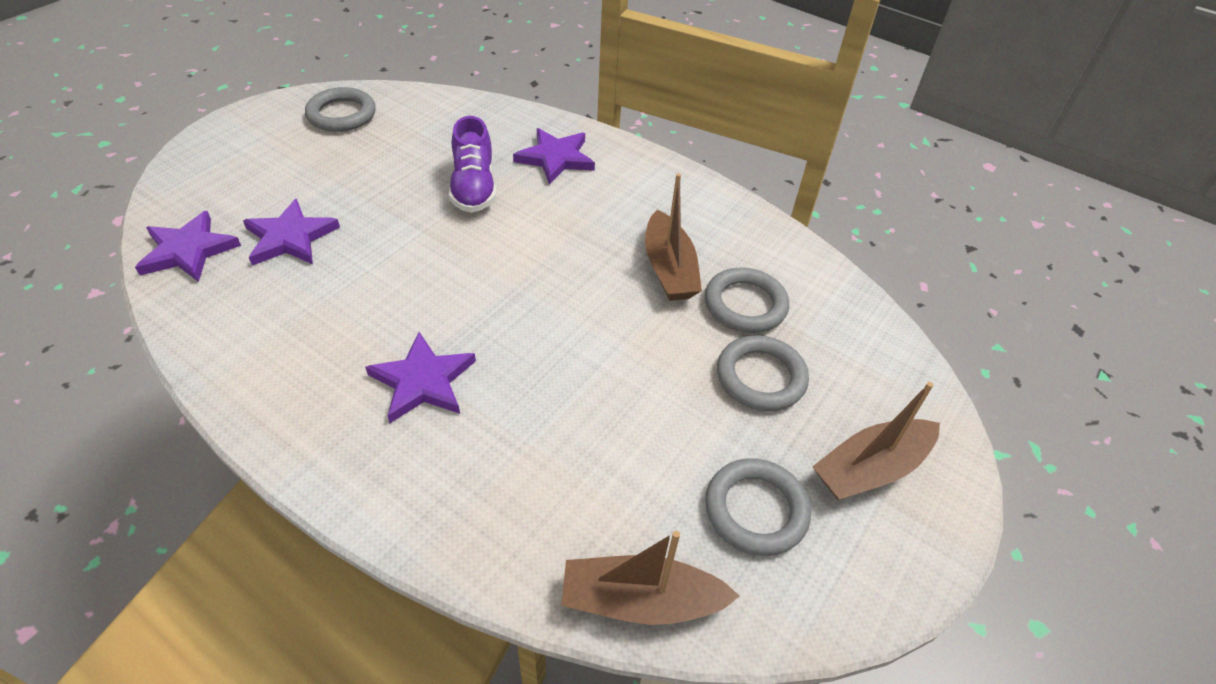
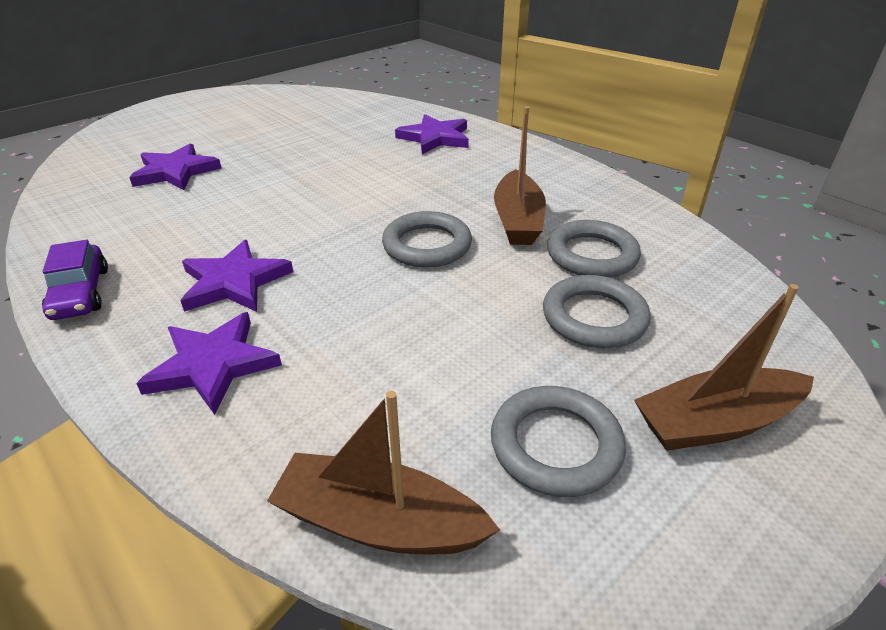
camera: 15 degrees right, 10 degrees down
purple star [135,211,241,282] -> purple star moved to [136,312,282,415]
grey ring [305,87,376,132] -> grey ring moved to [382,211,472,268]
purple shoe [449,116,496,213] -> none
none -> purple car [42,240,108,320]

